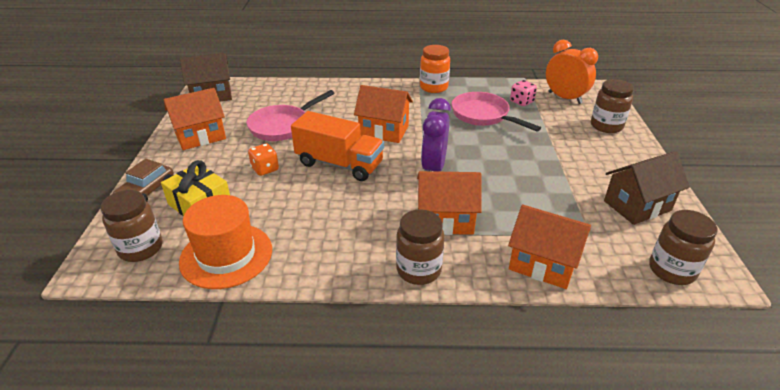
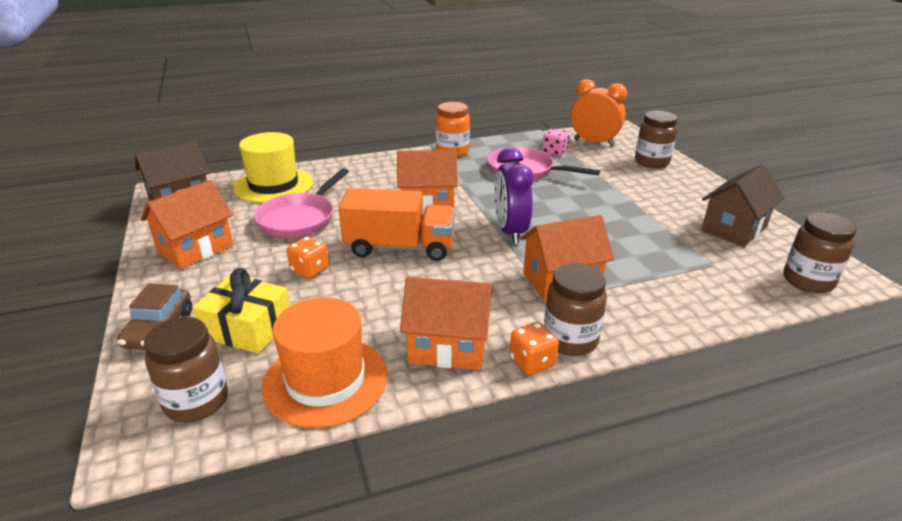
camera: 20 degrees left, 5 degrees down
orange house [508,205,591,289] -> orange house moved to [400,277,493,370]
none -> yellow hat [233,132,313,203]
none -> orange dice [510,322,559,375]

